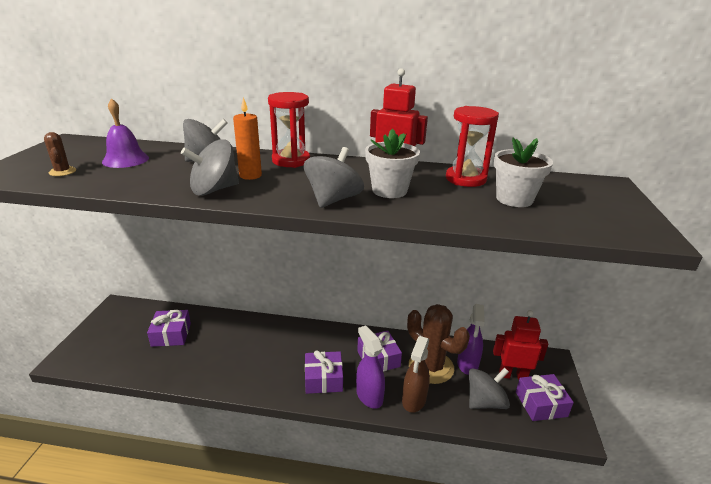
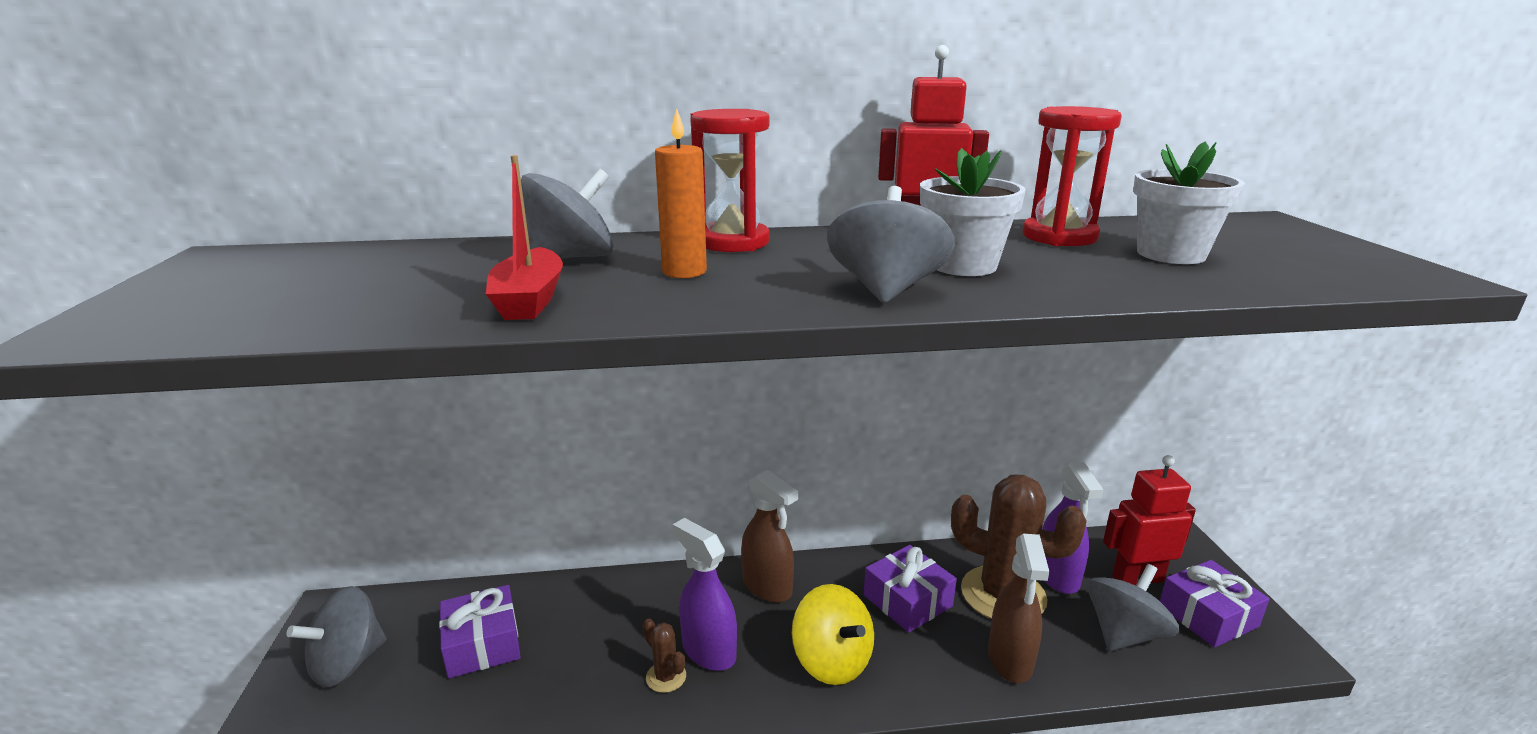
camera: 15 degrees left, 5 degrees down
brown cactus [44,132,76,176] -> brown cactus moved to [643,619,686,693]
purple bell [102,98,149,168] -> none
grey spinning top [181,139,239,196] -> grey spinning top moved to [287,586,386,687]
purple gift [305,350,343,394] -> yellow spinning top [792,584,874,685]
purple spray bottle [356,325,385,409] -> purple spray bottle moved to [672,518,737,671]
none -> red boat [486,155,563,320]
none -> brown spray bottle [741,470,798,603]

